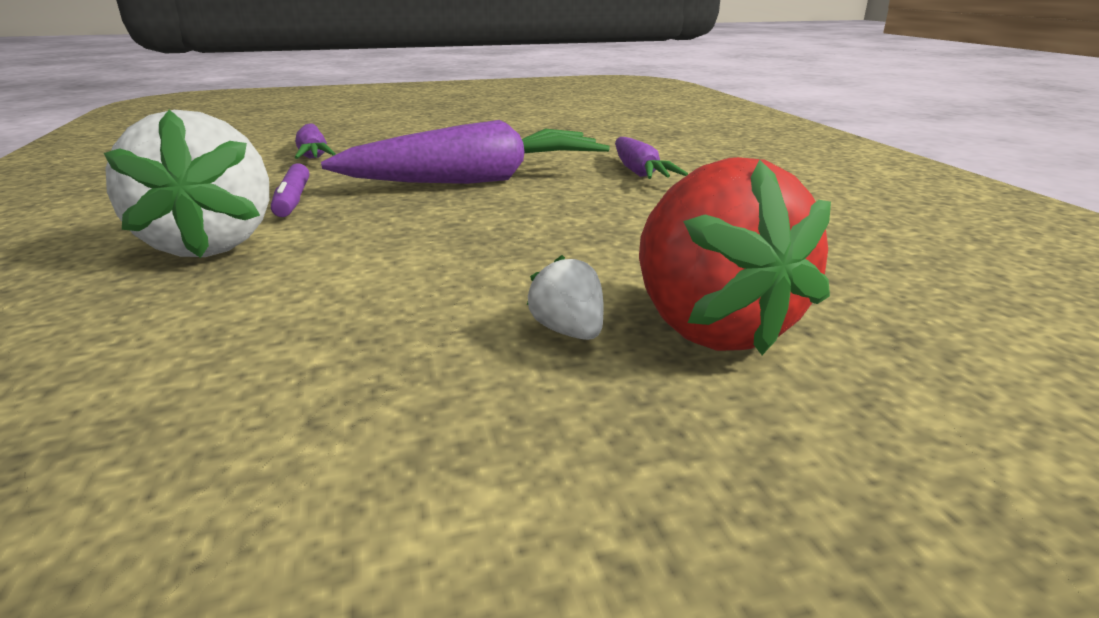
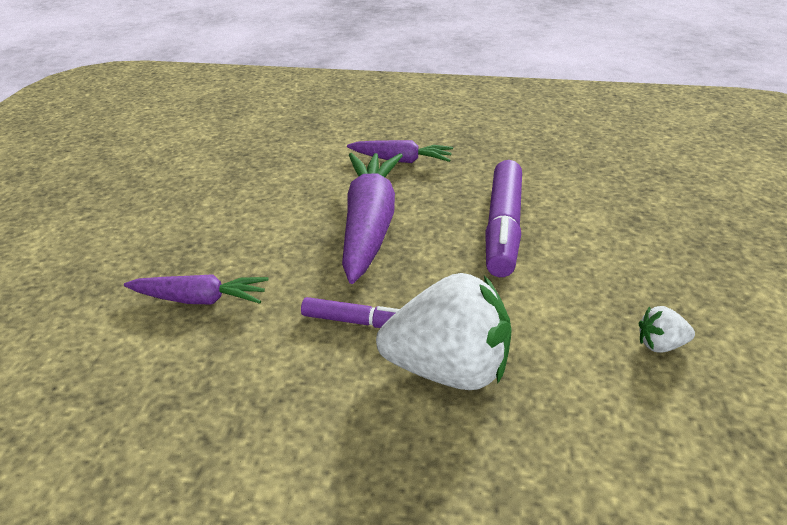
camera: 65 degrees left, 10 degrees up
white strawberry [527,255,604,340] -> white strawberry moved to [639,306,695,352]
red strawberry [639,157,831,355] -> none
none -> purple marker [485,160,522,277]

